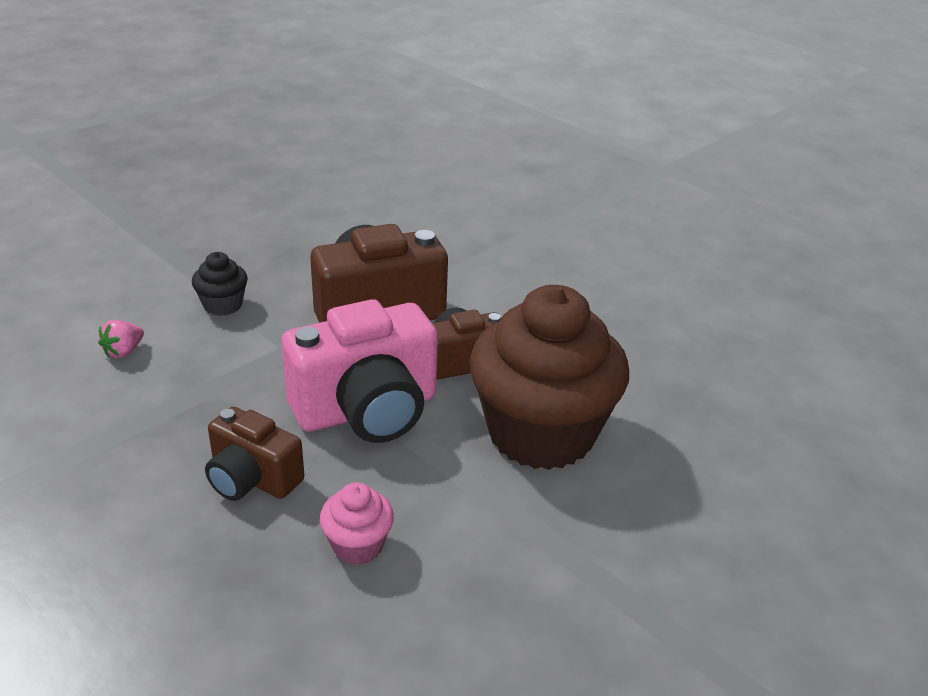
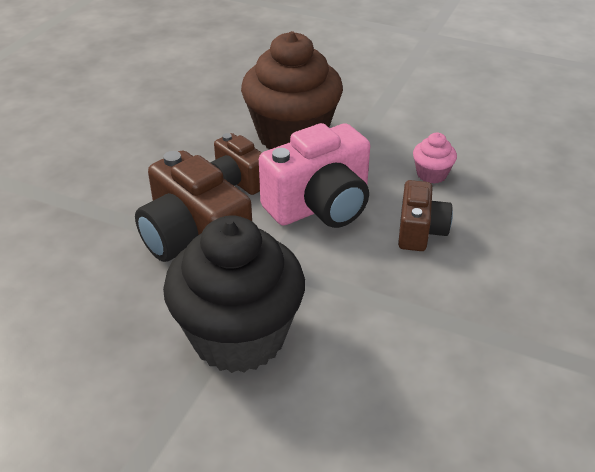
camera: 110 degrees left, 5 degrees up
pink strawberry [98,320,144,358] -> none
black cupcake [192,252,248,316] -> black cupcake [163,216,305,373], size x2.42
pink camera [281,299,438,443] -> pink camera turned 105 degrees clockwise [259,123,370,228]

